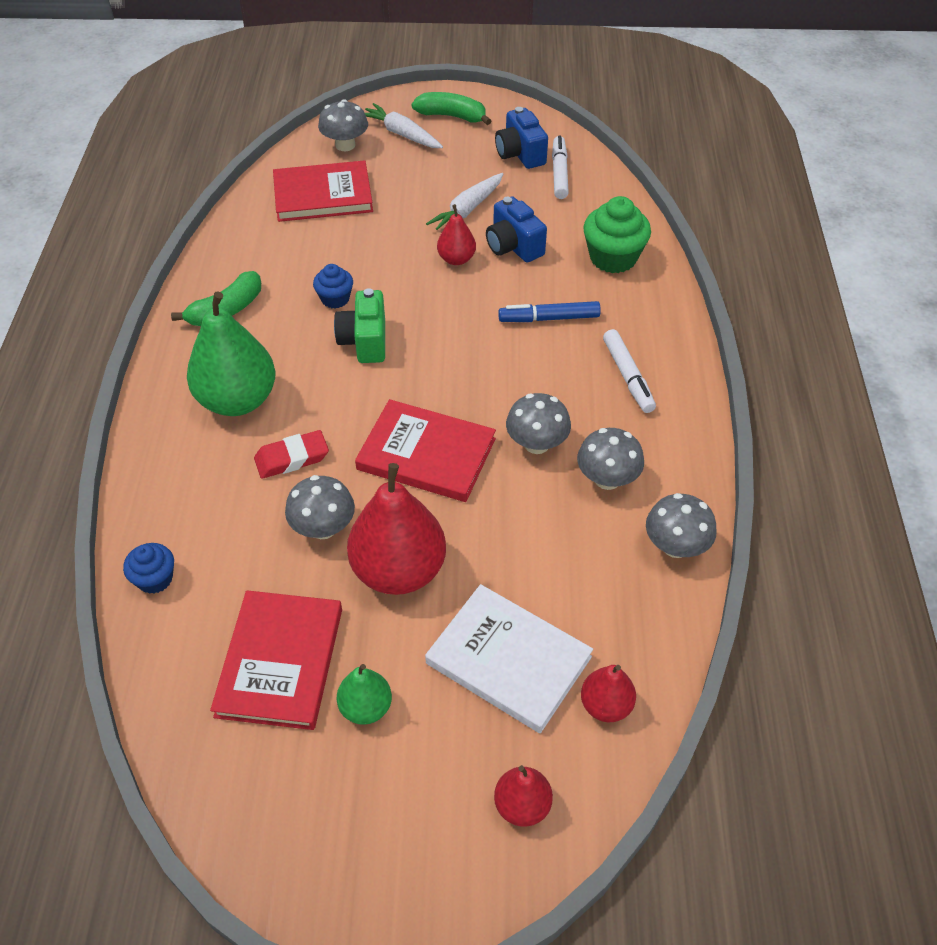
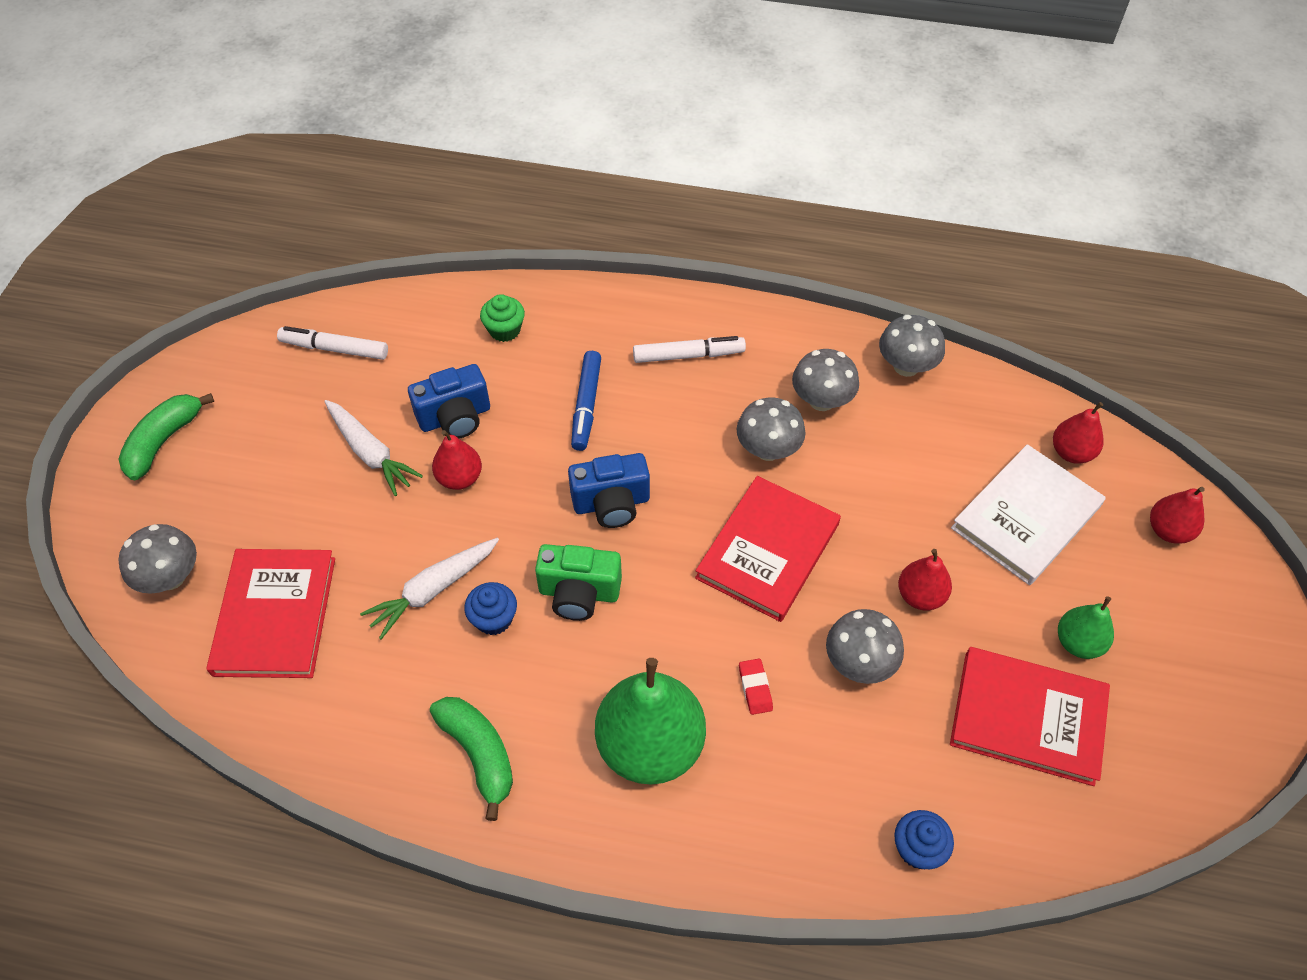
camera: 80 degrees left, 5 degrees up
red eraser [254,430,329,479] -> red eraser [739,659,773,715], size x0.63
red pear [347,463,446,595] -> red pear [898,549,952,611], size x0.52
white carrot [365,103,443,148] -> white carrot moved to [360,538,499,639]
blue camera [495,107,548,169] -> blue camera moved to [568,453,650,528]
green cupcake [583,196,651,273] -> green cupcake [480,294,525,342], size x0.58

